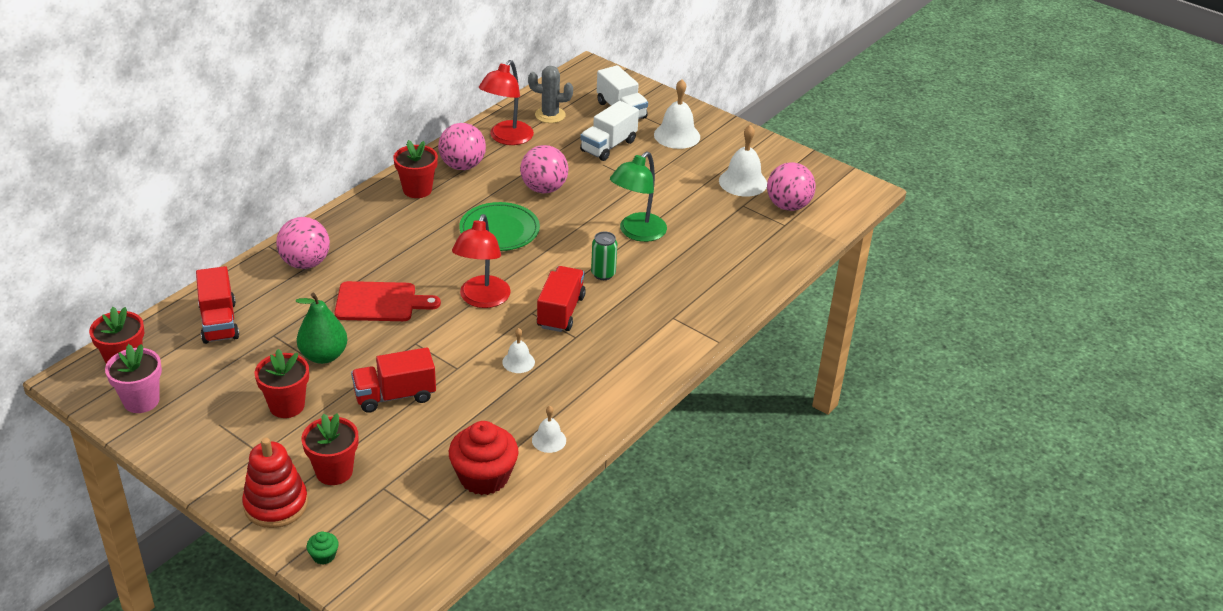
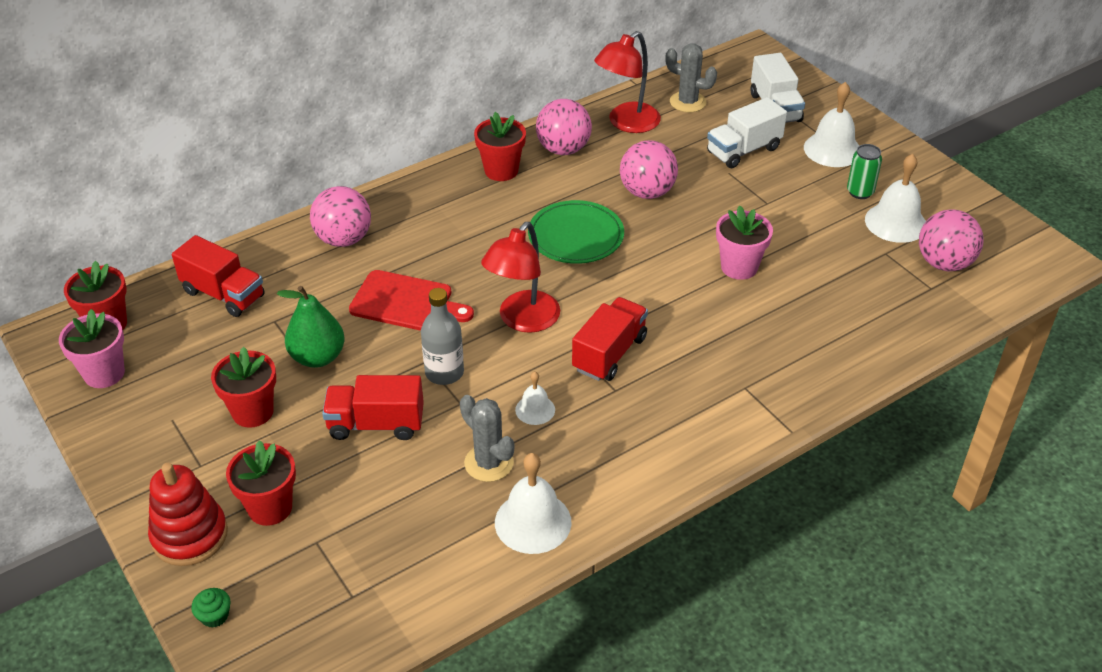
camera: 20 degrees right, 5 degrees up
red truck [196,266,239,344] -> red truck turned 60 degrees counterclockwise [172,235,265,317]
red cupcake [449,421,519,495] -> none
white bell [532,406,566,453] -> white bell [495,453,572,554], size x1.78
green can [591,231,618,280] -> green can moved to [847,144,882,199]
green lamp [610,152,667,242] -> pink flower pot [716,205,773,280]
none -> grey bottle [421,288,464,385]
none -> grey cactus [460,395,514,482]

